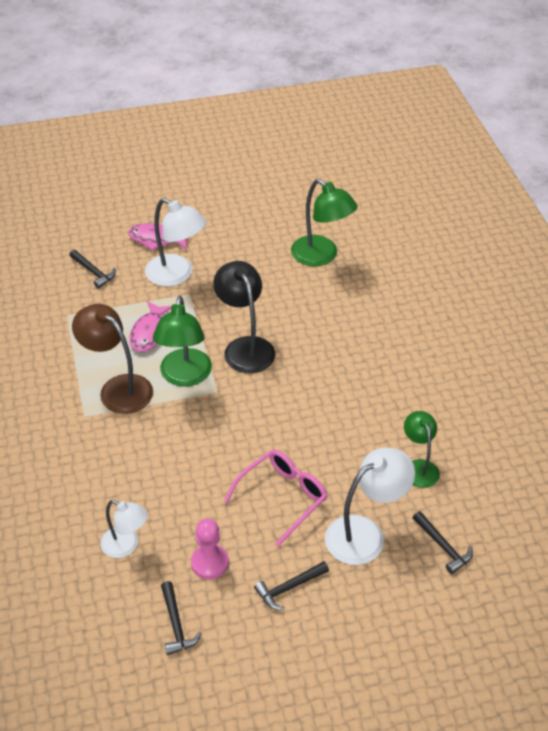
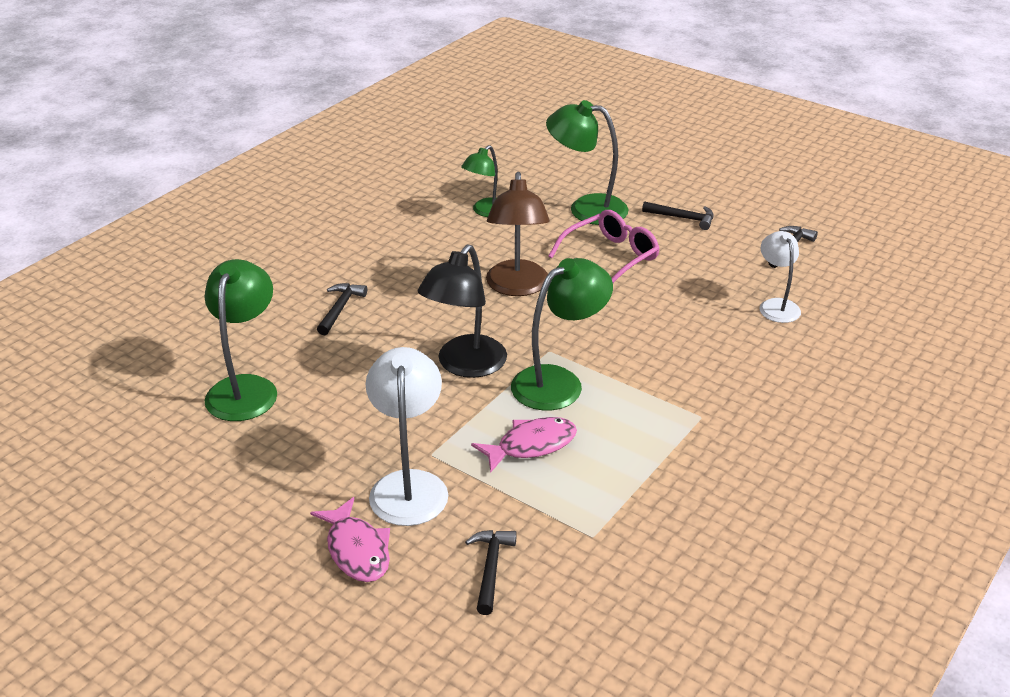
camera: 130 degrees left, 10 degrees down
brown lamp [72,304,153,414] -> brown lamp moved to [486,172,550,296]
pink pawn [191,519,229,579] -> none
pink glasses [224,450,327,547] -> pink glasses turned 135 degrees clockwise [548,210,660,283]
white lamp [325,448,415,565] -> green lamp [546,100,629,225]
black hammer [413,511,473,574] -> black hammer moved to [317,283,367,335]

